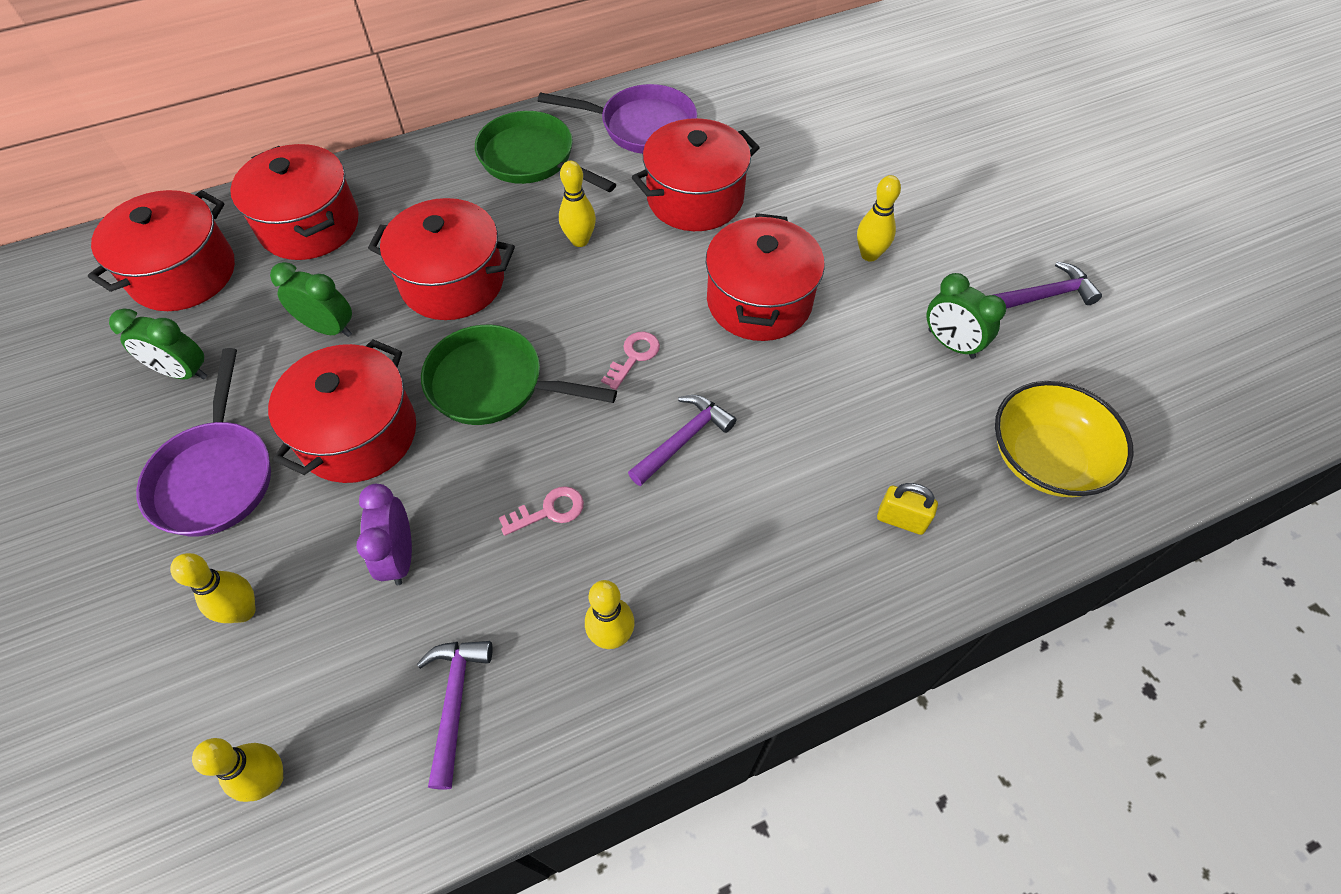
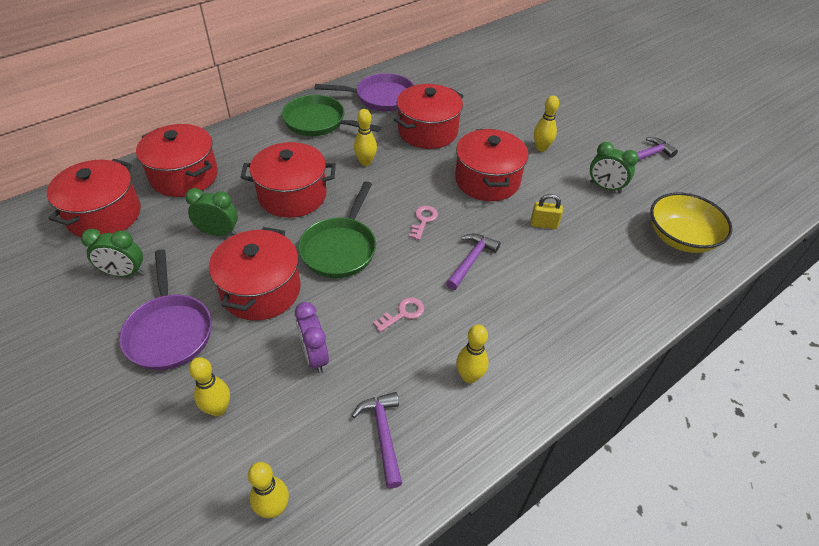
camera: 15 degrees left, 10 degrees down
green pan [421,325,617,425] -> green pan turned 75 degrees counterclockwise [298,181,376,278]
yellow padlock [877,483,938,535] -> yellow padlock moved to [531,194,563,229]

